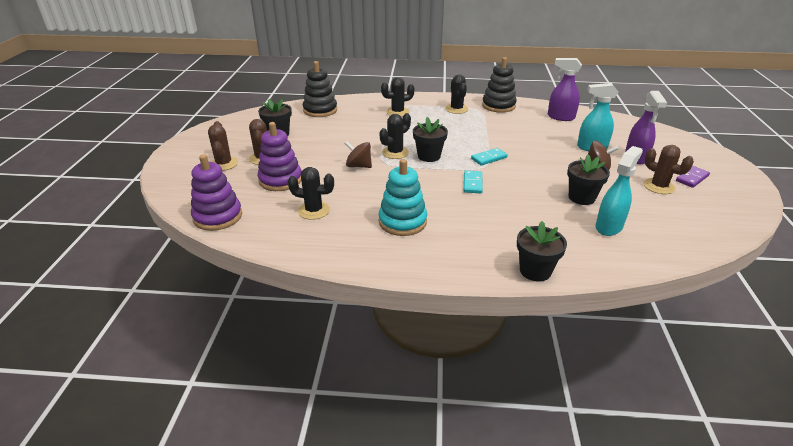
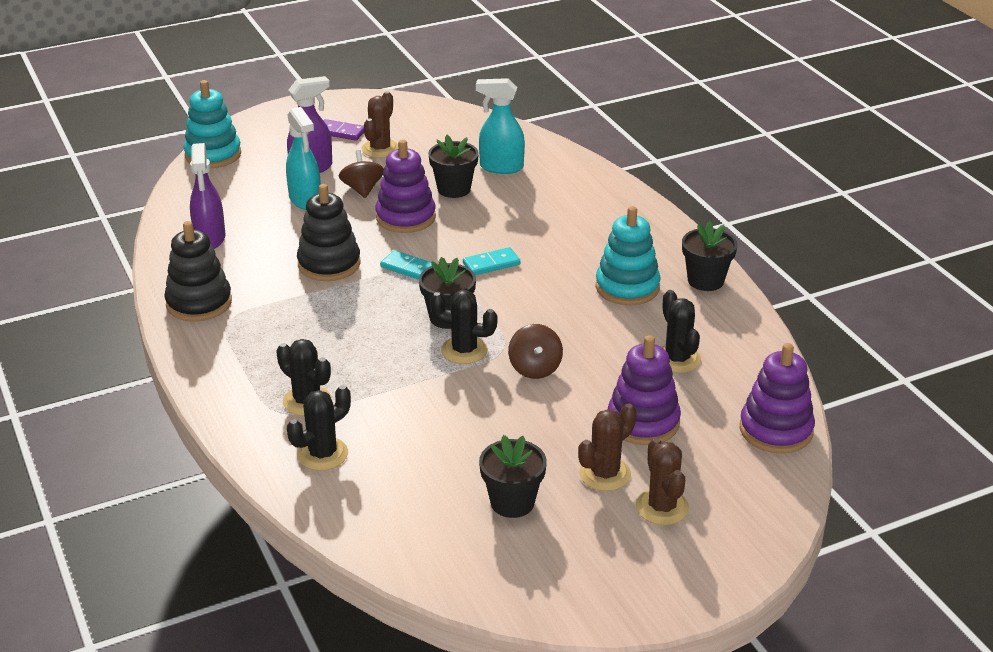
camera: 120 degrees left, 0 degrees up
brown cactus [208,121,238,171] -> brown cactus turned 60 degrees counterclockwise [636,438,689,525]
black stacking toy [303,61,337,117] -> black stacking toy moved to [297,184,361,281]
black cactus [445,74,468,114] -> black cactus moved to [287,385,351,471]
black flower pot [517,221,567,282] -> black flower pot moved to [682,221,738,291]
none -> turquoise stacking toy [184,80,241,168]
none -> purple stacking toy [375,139,436,233]

